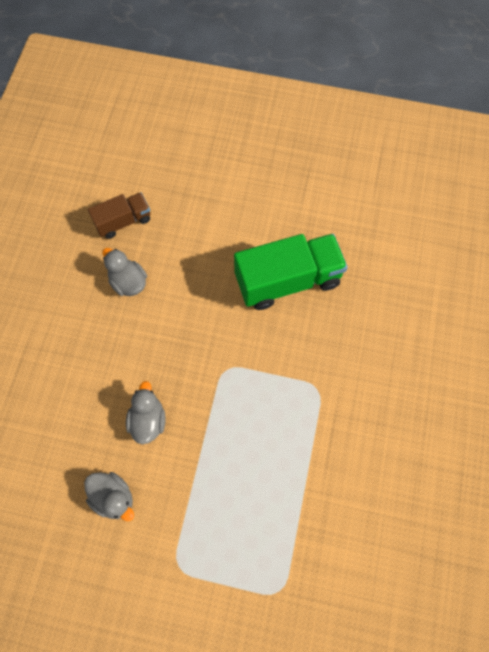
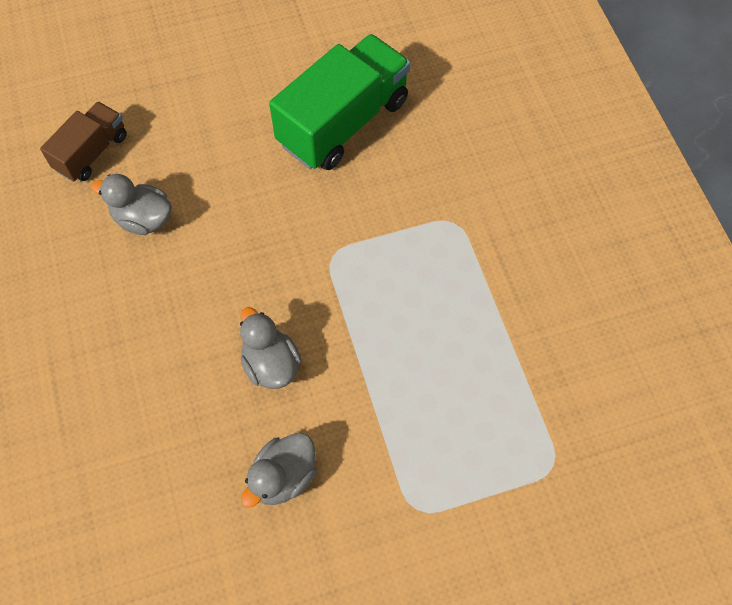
camera: 30 degrees left, 5 degrees down
grey duck [84,472,134,521] -> grey duck turned 120 degrees clockwise [241,433,317,508]

